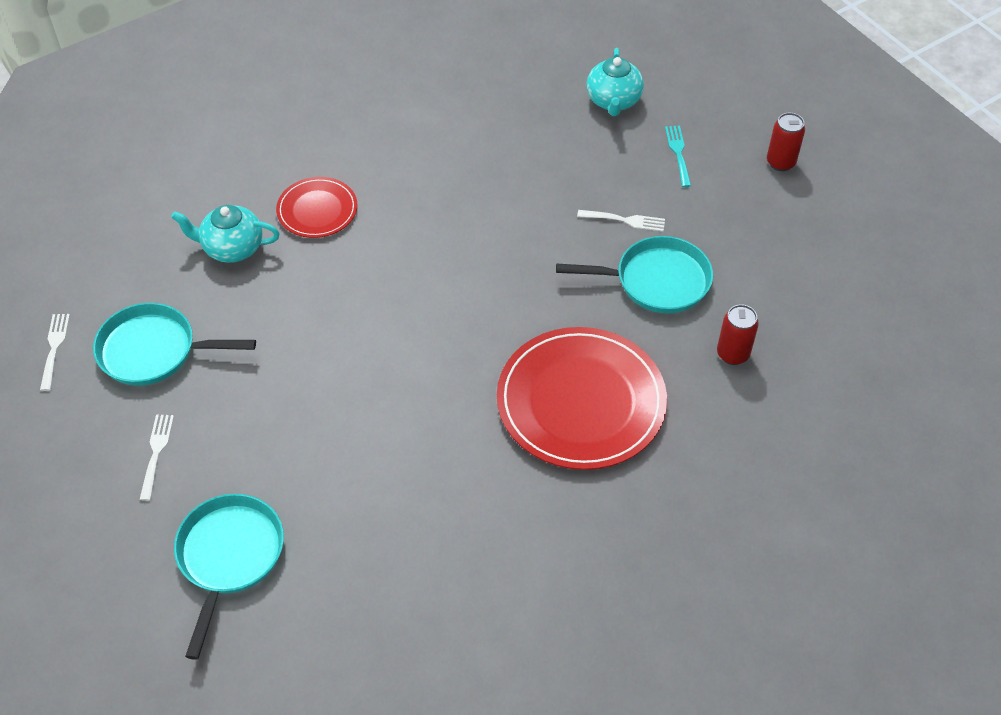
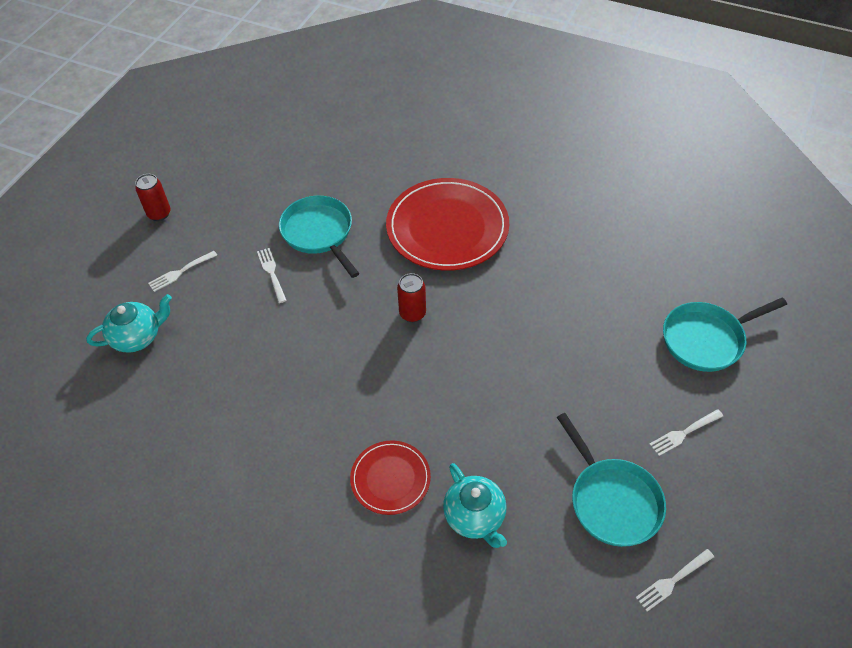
camera: 120 degrees left, 0 degrees up
turquoise fork [665,126,691,187] -> white fork [148,251,217,292]
red can [717,304,759,365] -> red can moved to [397,273,426,322]

